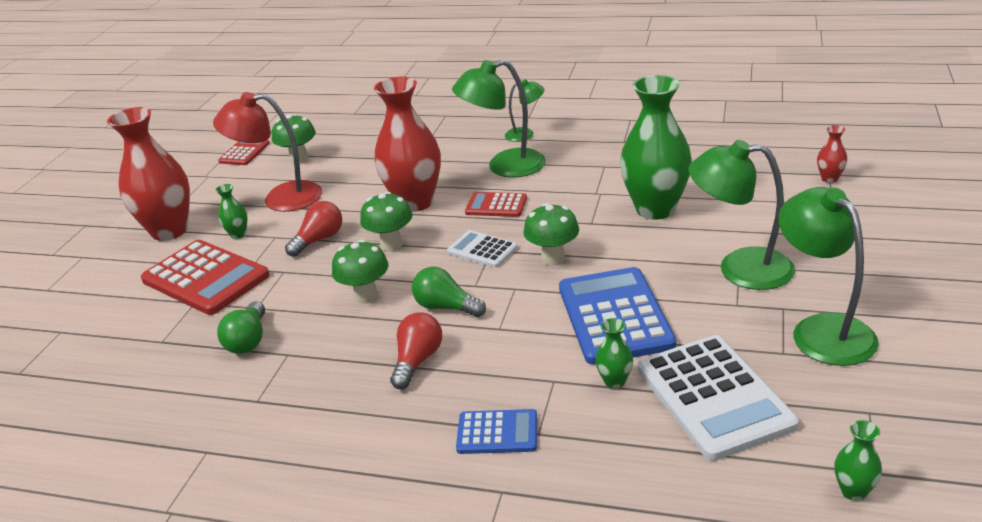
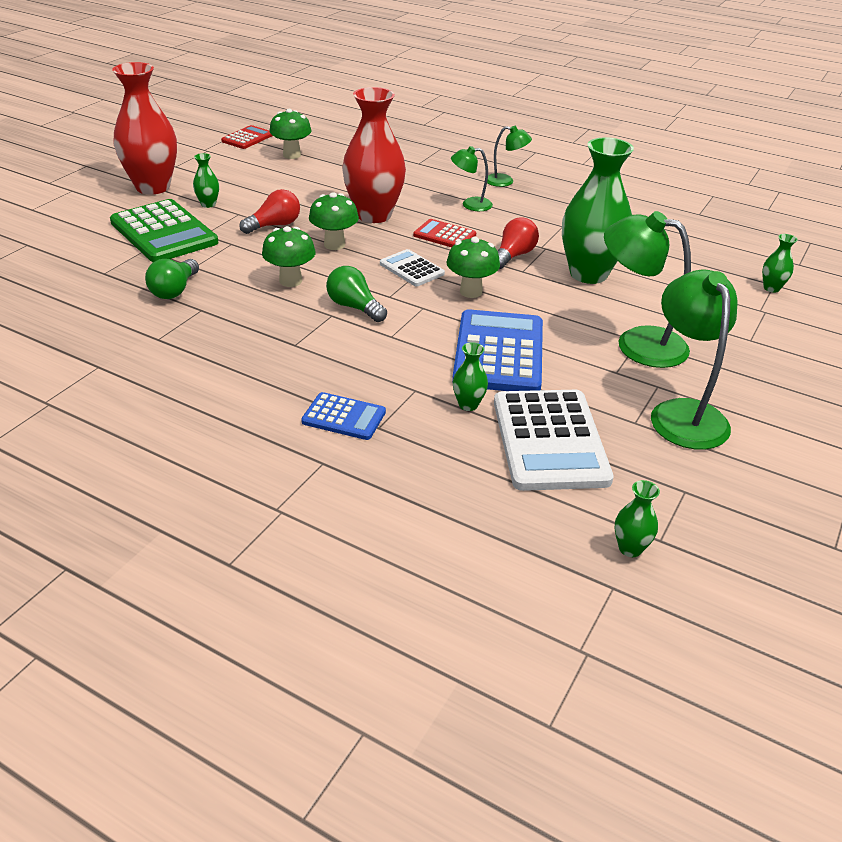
camera: 10 degrees right, 5 degrees up
red calculator [141,240,270,315] -> green calculator [110,199,218,262]
red lamp [213,92,322,212] -> none
red light bulb [390,312,442,389] -> red light bulb moved to [498,218,539,269]
green lamp [452,59,546,178] -> green lamp [451,146,493,211], size x0.54
red vase [817,125,847,183] -> green vase [762,234,798,293]

